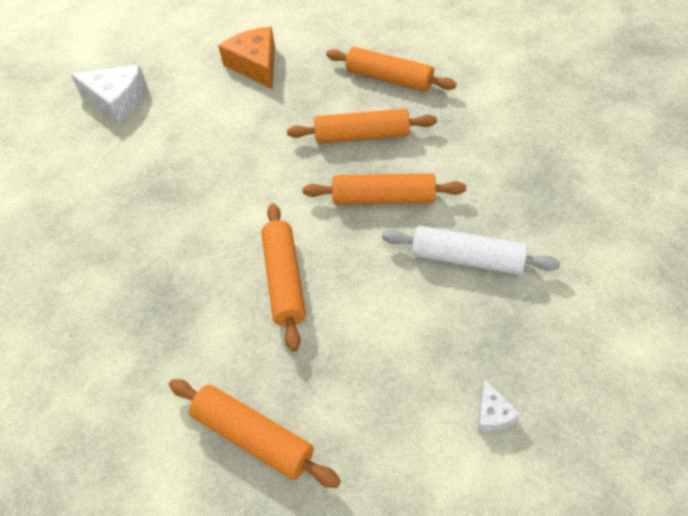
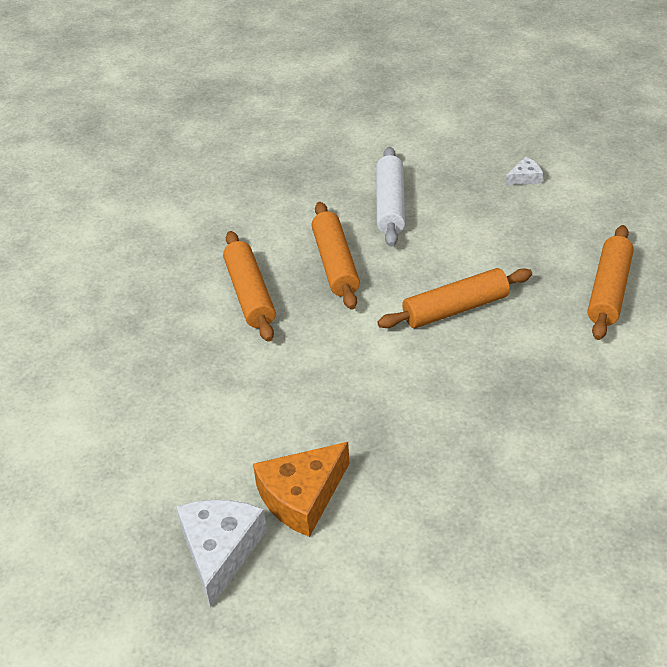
camera: 105 degrees left, 10 degrees down
orange cheese [218,27,275,89] -> orange cheese moved to [253,442,350,537]
orange rolling pin [326,47,457,92] -> none

